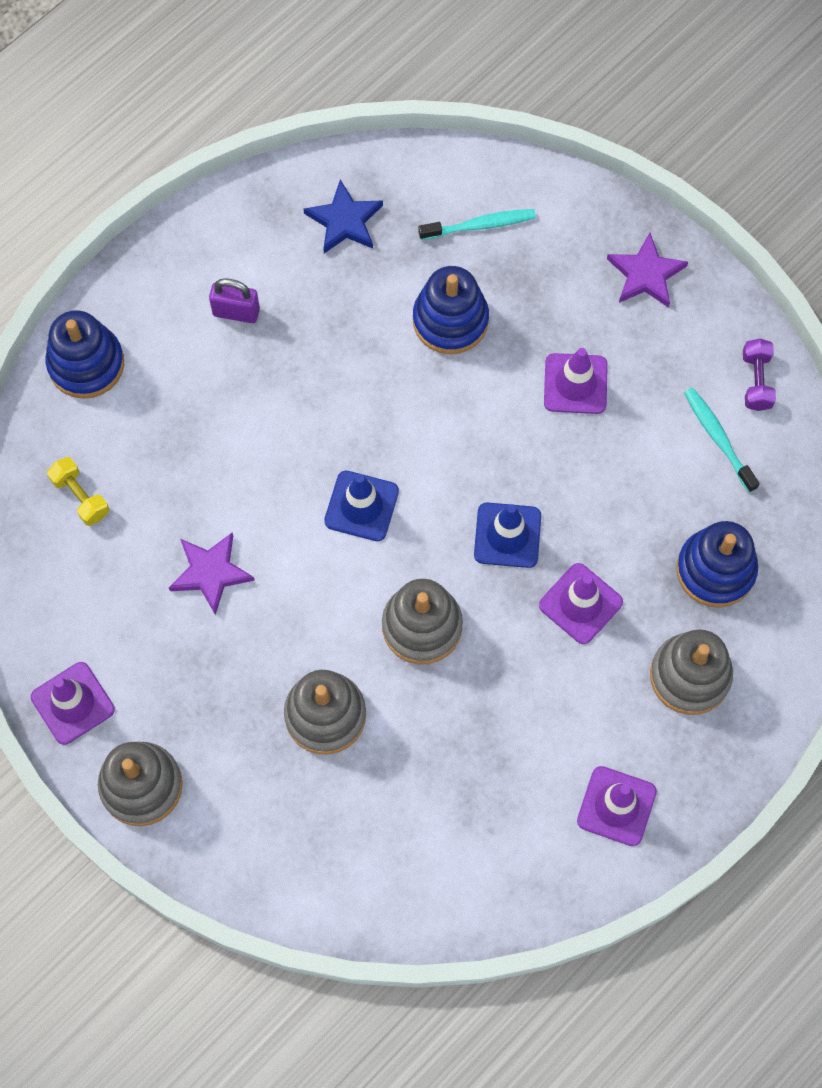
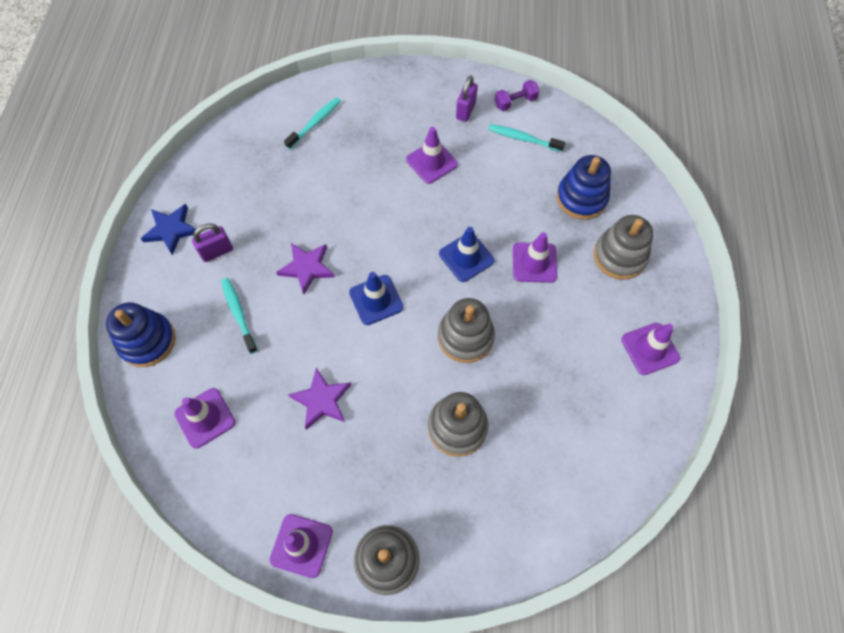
camera: 40 degrees left, 5 degrees down
yellow dumbbell [47,457,109,526] -> purple traffic cone [174,388,235,449]
blue star [304,180,383,253] -> blue star moved to [141,204,196,255]
blue stacking toy [413,266,489,354] -> none
purple star [607,233,688,308] -> purple star moved to [276,243,335,294]
purple dumbbell [743,339,776,411] -> purple dumbbell turned 75 degrees counterclockwise [495,80,539,111]
none -> turquoise toothbrush [221,278,258,354]
none -> purple padlock [456,76,478,122]

